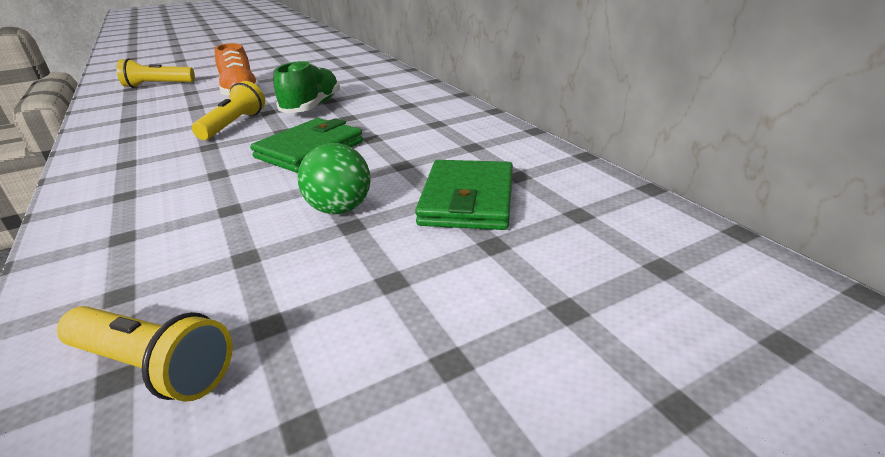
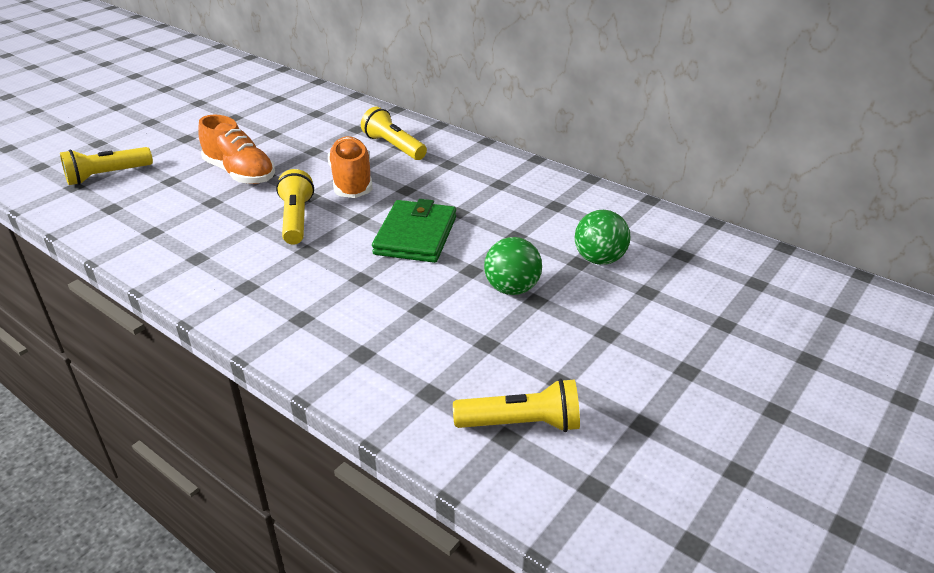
camera: 25 degrees left, 5 degrees up
green shoe [274,60,340,113] -> orange shoe [328,136,373,198]
green wallet [415,160,513,230] -> green ball [575,210,631,265]
none -> yellow flashlight [361,107,427,160]

